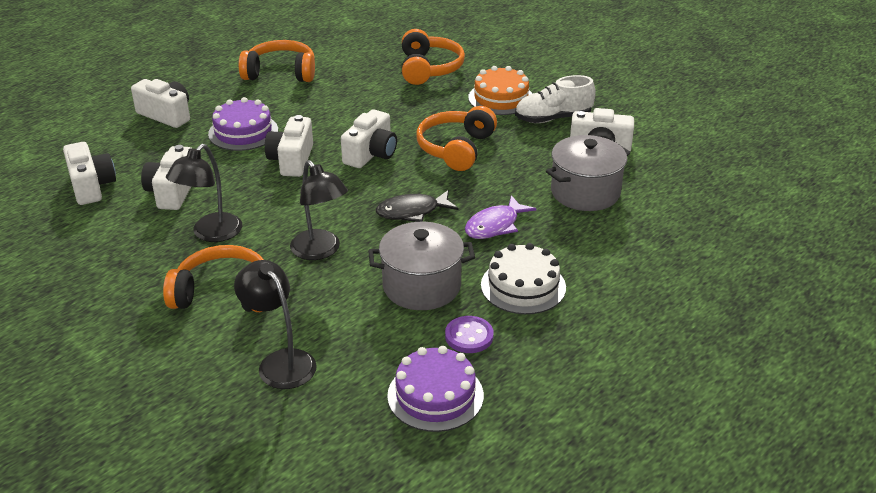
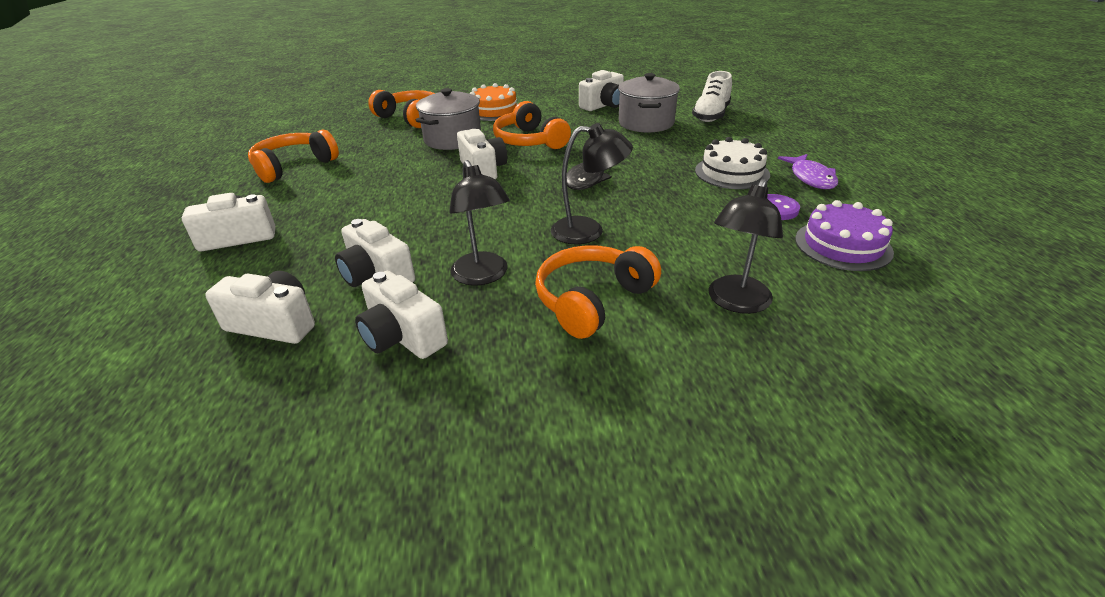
camera: 50 degrees left, 0 degrees up
purple cake [208,97,278,151] -> none
black lamp [234,260,317,389] -> black lamp turned 60 degrees counterclockwise [708,179,783,314]
white camera [265,115,313,177] -> white camera moved to [355,271,448,359]
grey pot [368,222,475,310] -> grey pot moved to [416,88,481,150]
purple fish [465,195,536,239] -> purple fish moved to [778,154,838,189]
white shoe [515,75,596,123] -> white shoe moved to [692,71,732,122]

